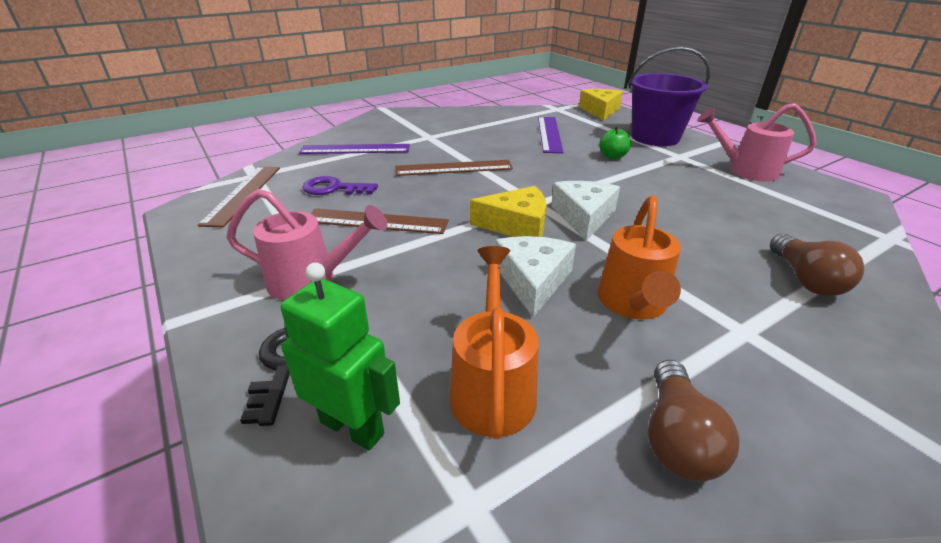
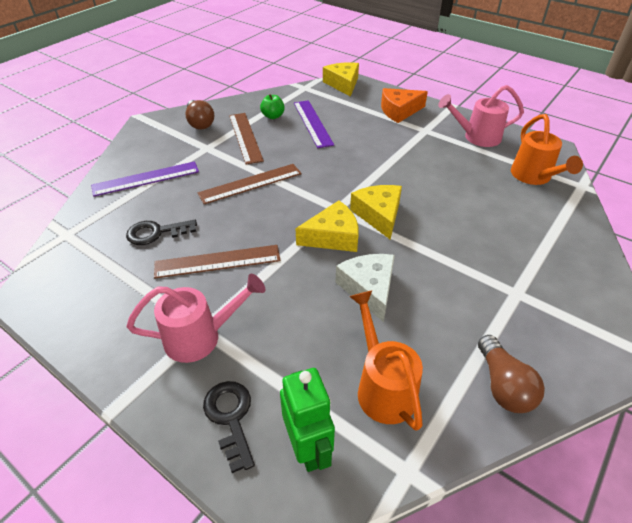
camera: 20 degrees left, 10 degrees up
brown ruler [197,167,280,227] -> brown ruler moved to [229,113,264,164]
green robot [281,262,400,450] -> green robot turned 60 degrees clockwise [280,368,335,472]
purple key [302,176,378,195] -> black key [126,220,197,245]
white cheese [551,181,620,241] -> yellow cheese [350,185,402,239]
orange watering can [597,195,681,320] -> orange watering can moved to [511,114,583,185]
green apple [599,127,631,159] -> green apple moved to [260,94,285,119]
purple bucket [629,47,710,146] -> orange cheese [381,88,428,123]
brown light bulb [770,233,864,296] -> brown light bulb moved to [185,100,214,130]

